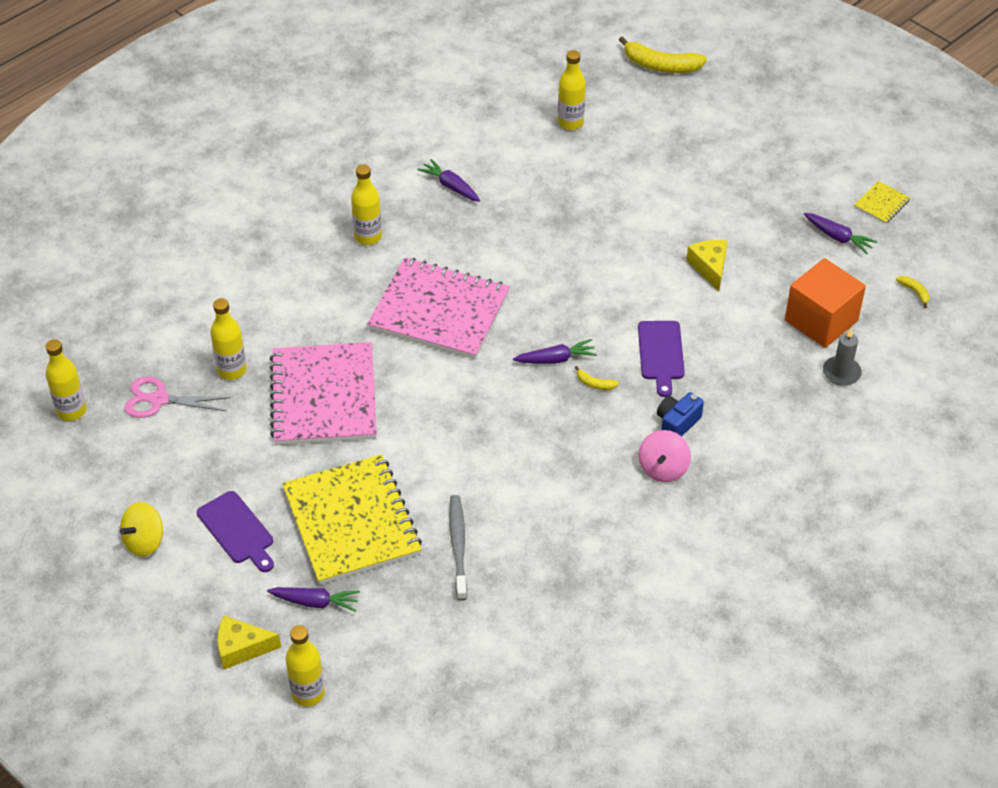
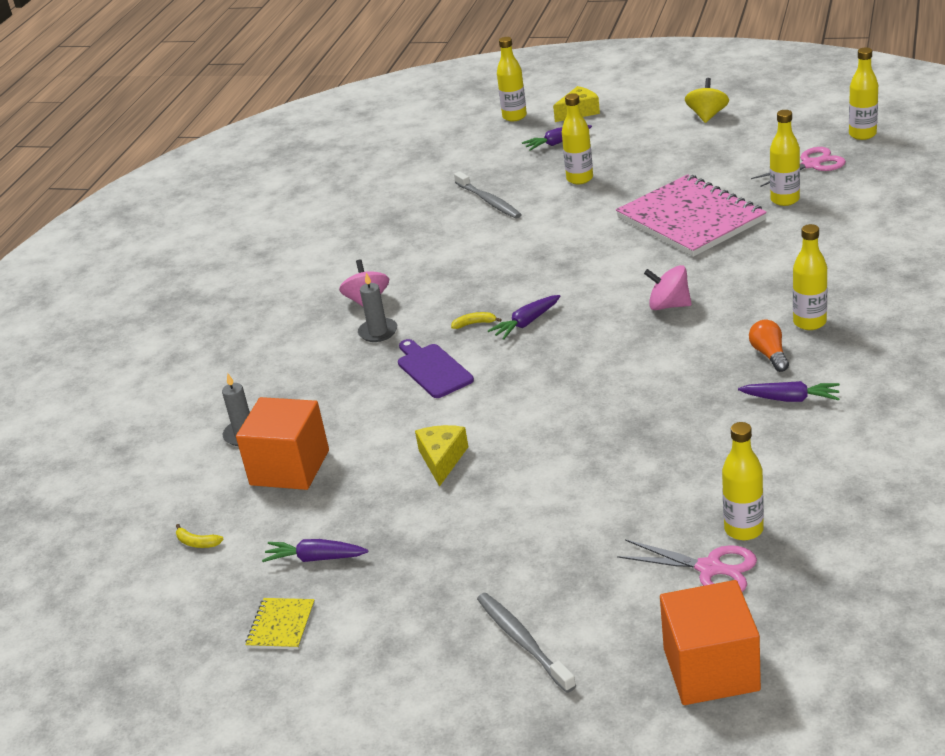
camera: 155 degrees right, 15 degrees down
purple cutting board [197,491,274,572] -> none
yellow notebook [282,454,422,585] -> yellow bottle [562,93,593,184]
pink notebook [367,257,510,359] -> pink spinning top [644,265,692,310]
yellow banana [619,36,707,73] -> orange cube [660,580,761,705]
blue camera [657,392,704,436] -> grey candle [358,273,397,342]
yellow cheese [686,240,728,291] -> yellow cheese turned 135 degrees counterclockwise [415,425,468,487]
none -> grey toothbrush [477,593,576,693]
none -> pink scissors [617,539,757,592]
none -> orange light bulb [749,320,789,372]

